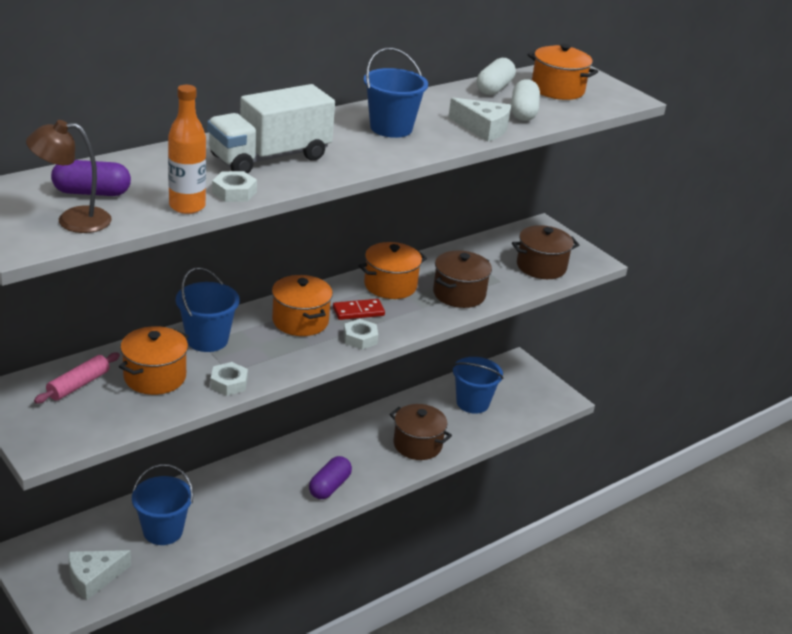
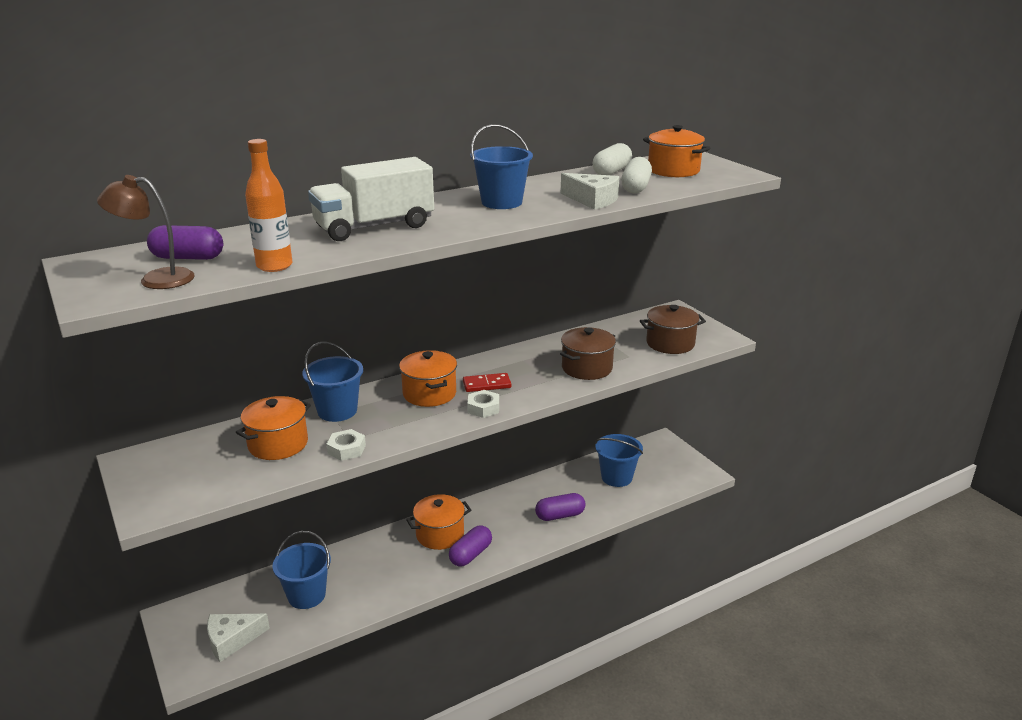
camera: 10 degrees right, 5 degrees down
pink rolling pin [34,353,120,404] -> none
white nut [212,171,257,202] -> none
orange pot [358,242,427,299] -> orange pot moved to [406,494,471,550]
brown pot [390,404,452,460] -> purple capsule [535,493,585,521]

